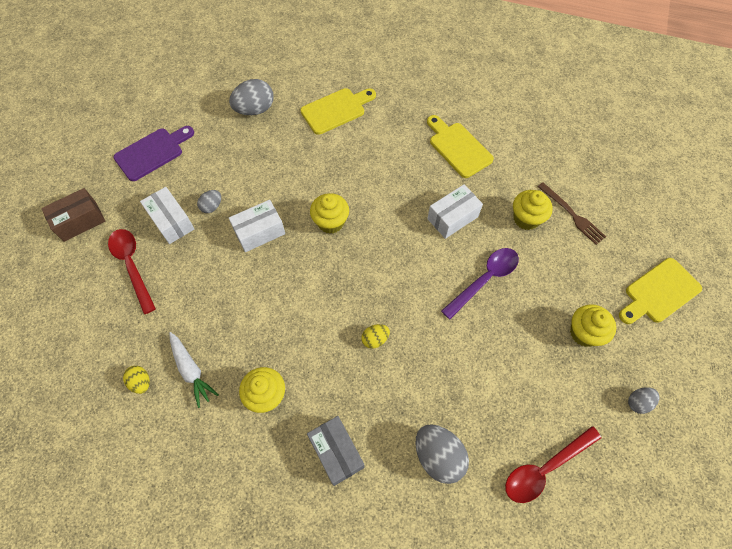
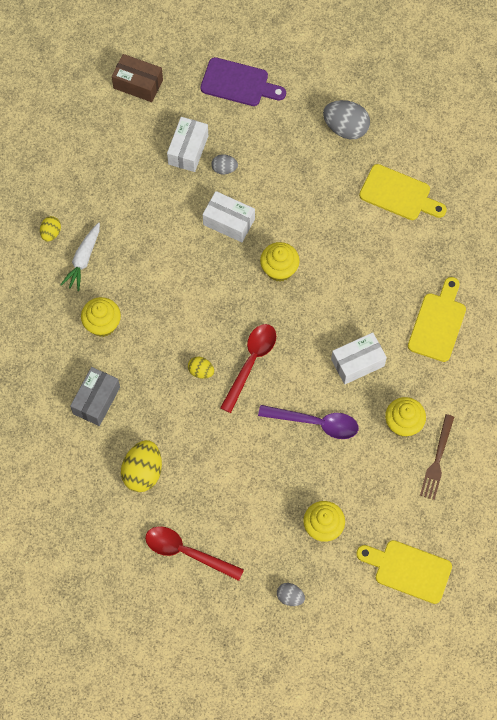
camera: 55 degrees right, 5 degrees up
red spoon [108,229,156,314] -> red spoon moved to [220,324,276,413]
grey egg [415,424,469,484] -> yellow egg [121,440,162,492]
white box [427,184,483,239] -> white box turned 45 degrees counterclockwise [331,332,387,385]

